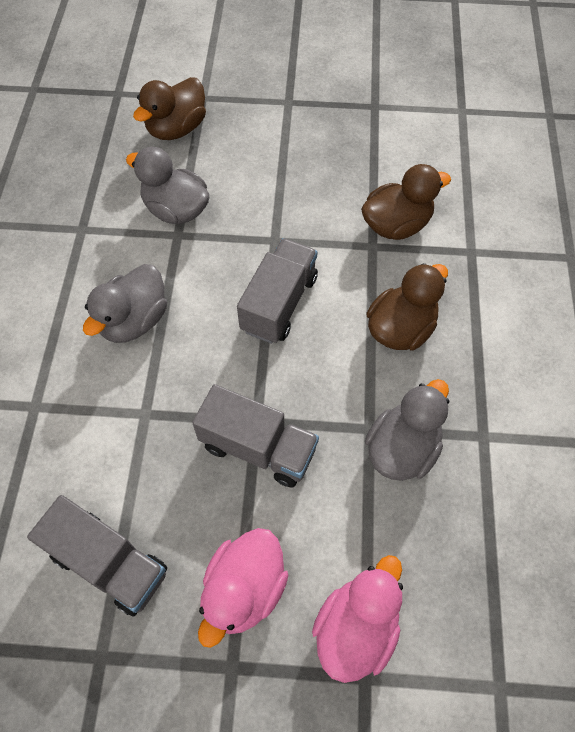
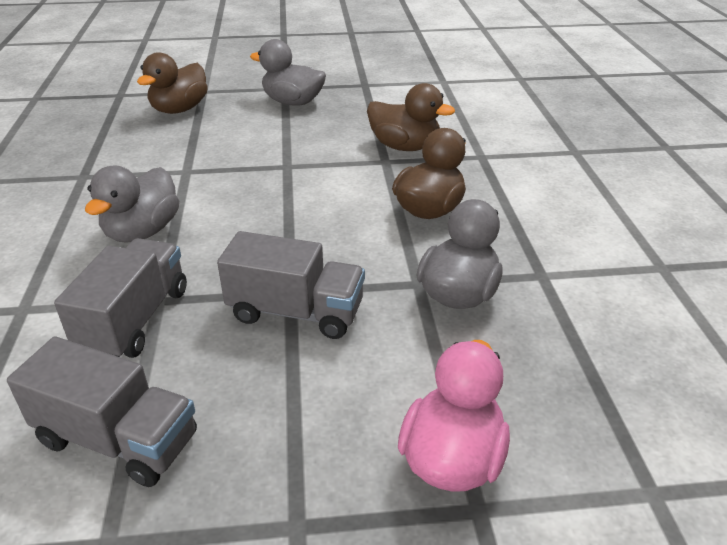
camera: 10 degrees left, 25 degrees down
grey duck [126,147,209,224] -> grey duck moved to [250,39,326,106]
pink duck [198,528,288,648] -> none
grey truck [237,238,318,344] -> grey truck moved to [54,238,187,358]
brown duck [361,164,451,240] -> brown duck turned 60 degrees clockwise [367,83,455,151]

